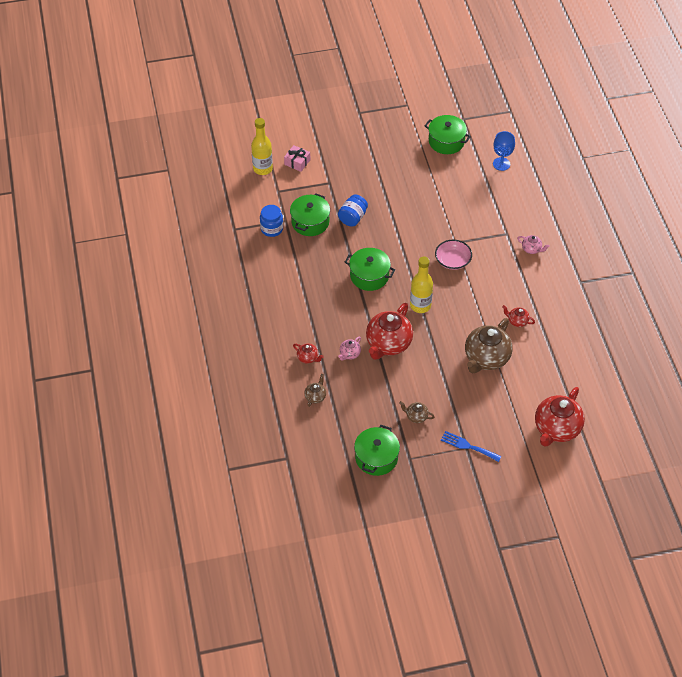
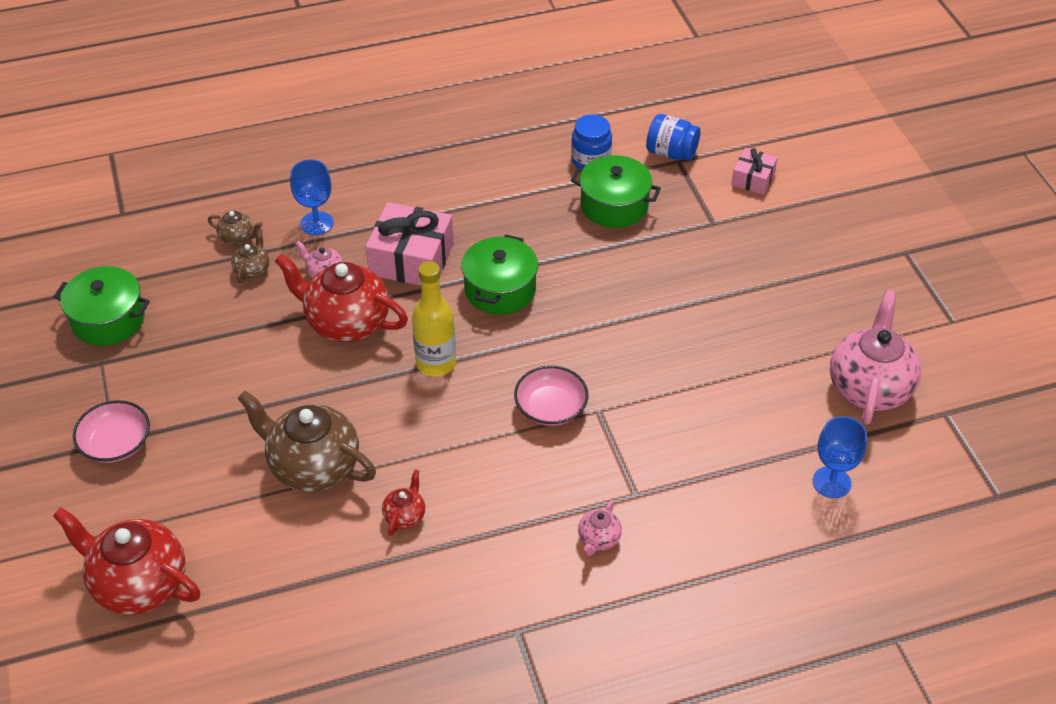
camera: 85 degrees right, 5 degrees down
yellow bottle [251,118,273,175] -> none
red teapot [293,343,324,364] -> blue goblet [290,160,333,235]
blue jar [338,194,368,227] -> blue jar moved to [646,114,701,161]
brown teapot [399,401,434,423] -> brown teapot moved to [231,229,269,283]
green pot [425,115,471,154] -> pink teapot [830,290,921,425]
blue fork [441,431,501,462] -> pink bowl [73,400,150,463]
none -> pink gift [365,202,454,286]

